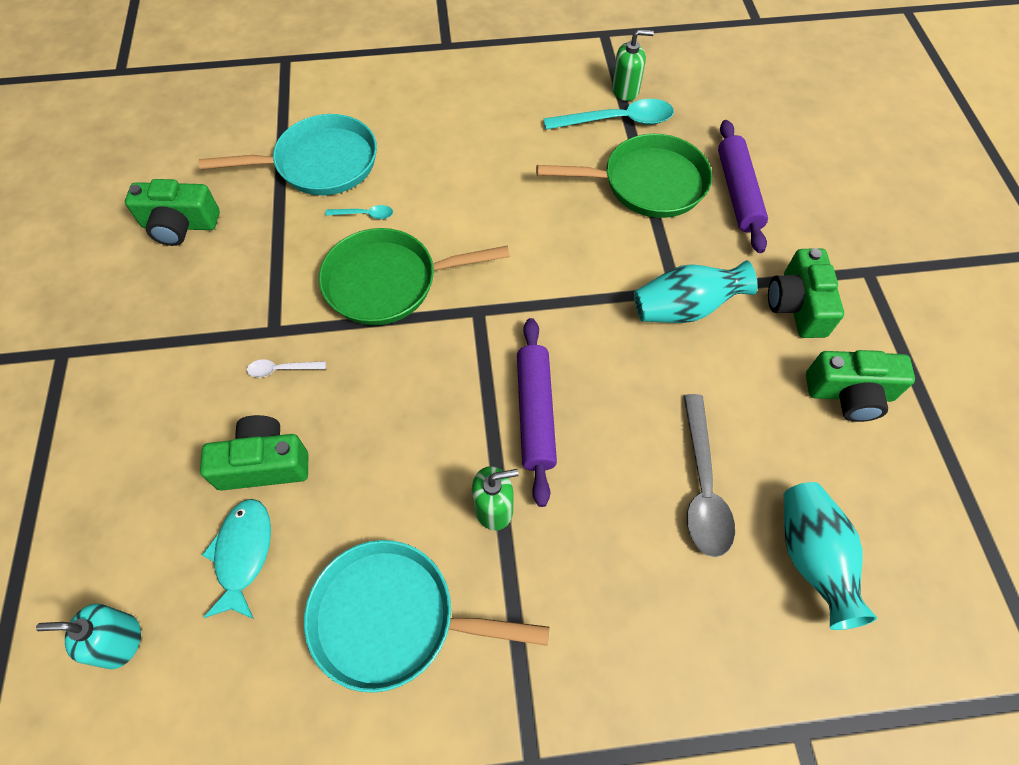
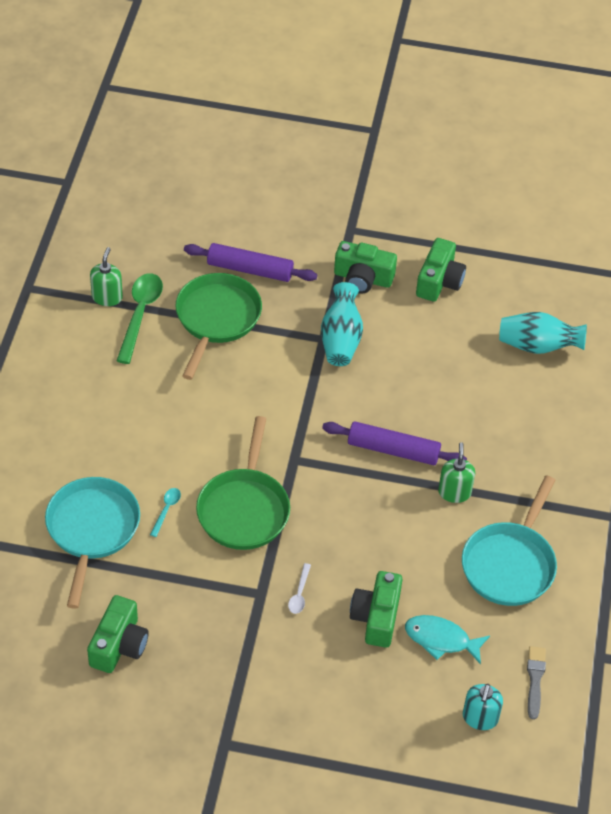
camera: 75 degrees left, 10 degrees down
turquoise spoon [544,99,674,130] -> green spoon [116,273,163,364]
grey spoon [683,394,735,557] -> none
none -> grey brush [527,646,546,719]

